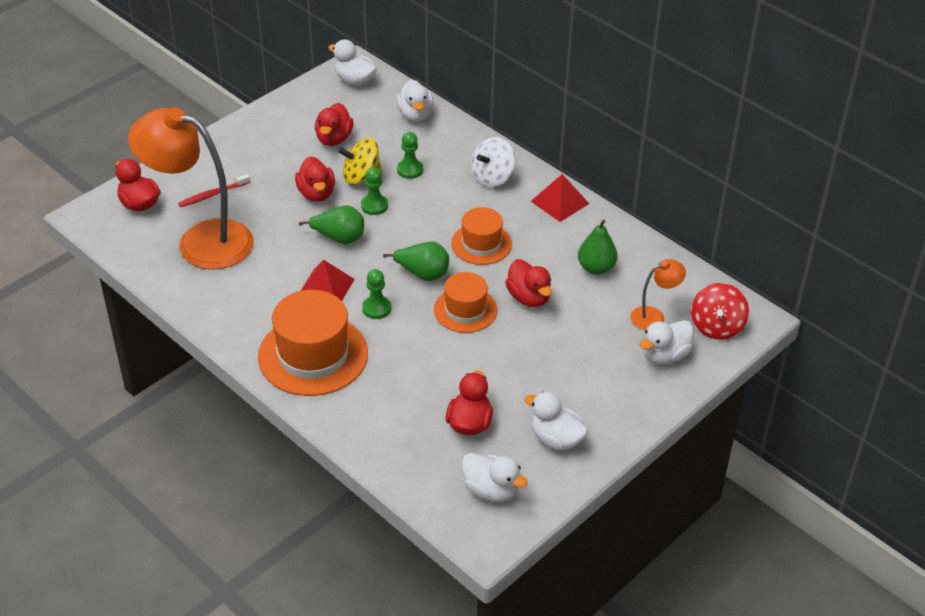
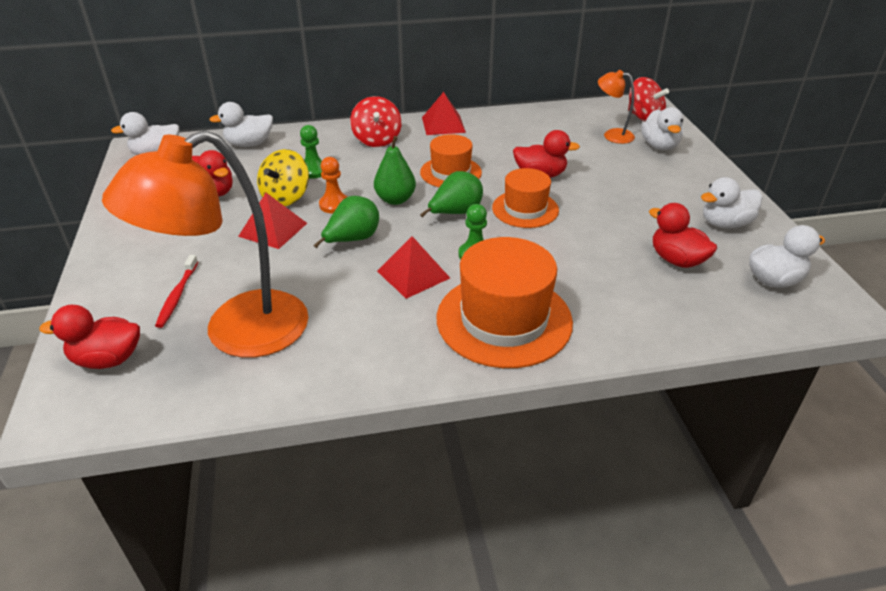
camera: 55 degrees left, 5 degrees down
red duck [295,156,335,202] -> red pyramid [238,193,307,249]
green pawn [361,167,388,215] -> orange pawn [319,157,347,213]
white duck [396,79,434,122] -> white duck turned 135 degrees clockwise [209,102,273,147]
white spinning top [471,137,515,188] -> red spinning top [350,96,402,147]
green pear [578,220,618,275] -> green pear moved to [374,136,416,205]
orange lamp [630,259,686,330] -> orange lamp turned 75 degrees counterclockwise [598,70,635,144]

